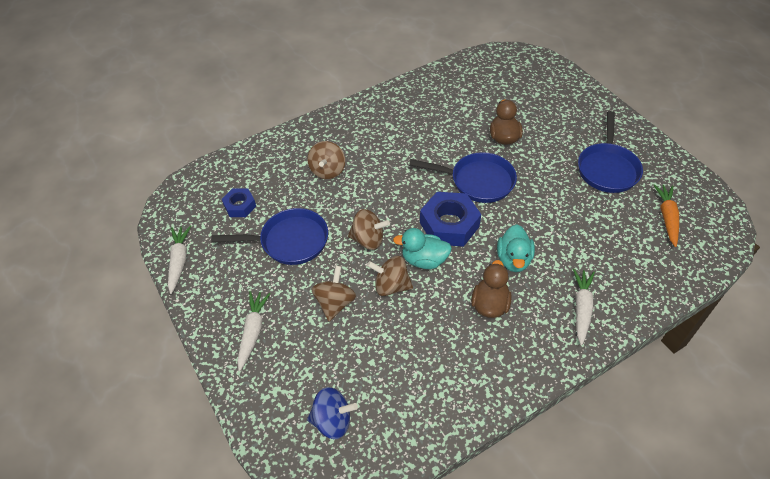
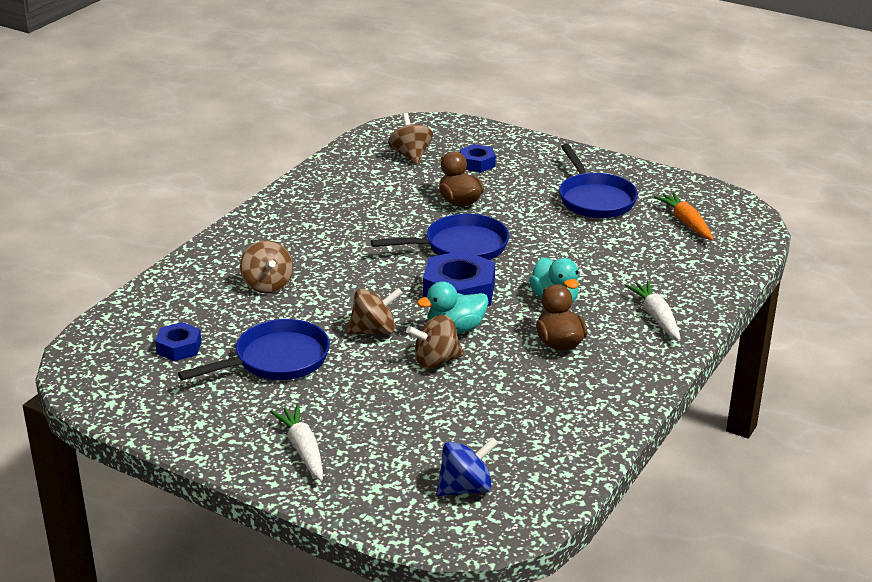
camera: 30 degrees left, 20 degrees down
white carrot [168,226,191,294] -> none
brown spinning top [312,266,356,321] -> brown spinning top moved to [388,113,433,165]
none -> blue nut [460,144,496,173]

